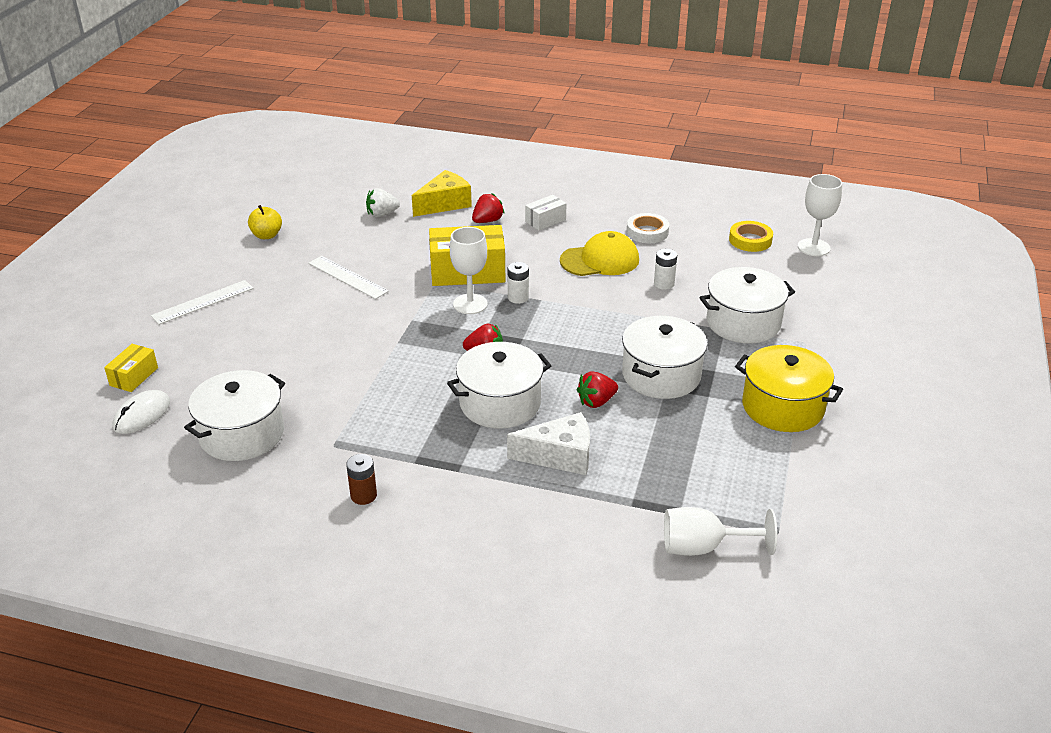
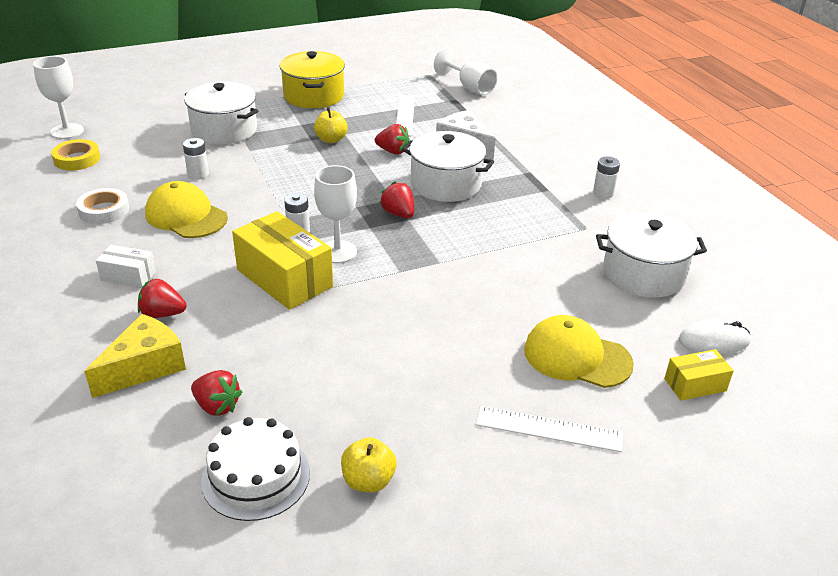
camera: 130 degrees left, 0 degrees up
white ruler [308,256,389,299] -> white ruler moved to [396,95,415,136]
brown battery [346,454,377,505] -> white battery [593,157,620,199]
white strawberry [366,188,400,217] -> red strawberry [191,370,242,416]
yellow cheese [412,170,472,217] -> yellow cheese turned 120 degrees clockwise [84,314,186,398]
white pot [622,316,707,399] -> yellow apple [314,107,348,143]
none -> white cake [201,417,310,521]
none -> yellow cap [524,315,634,388]

